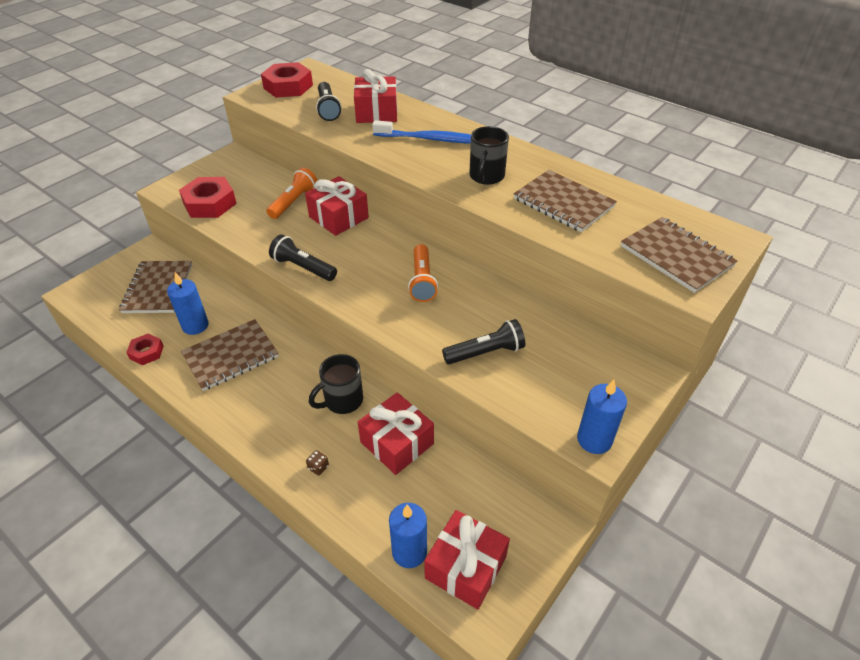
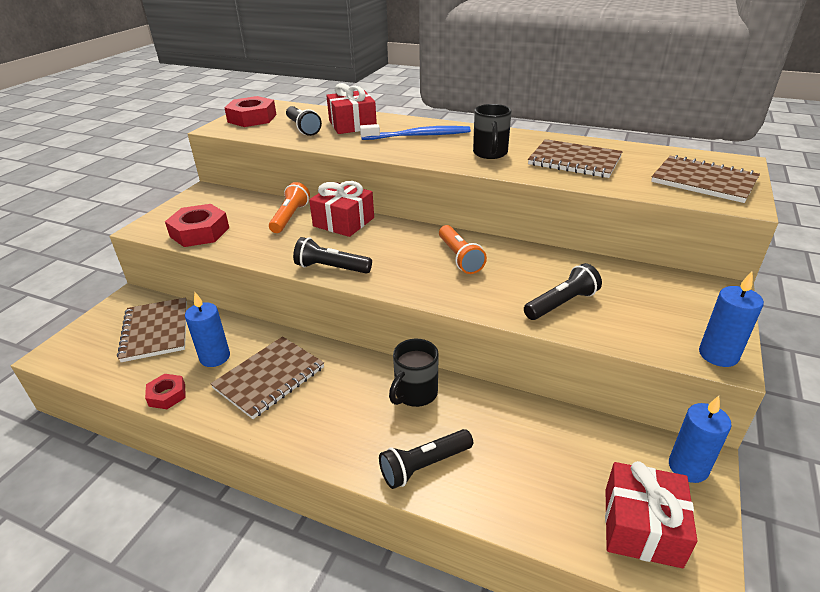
camera: 15 degrees left, 10 degrees down
brown dice [306,450,329,475] -> black flashlight [379,429,473,489]
red gift [358,392,434,475] -> none
blue candle [389,503,427,568] -> blue candle moved to [669,396,731,483]

